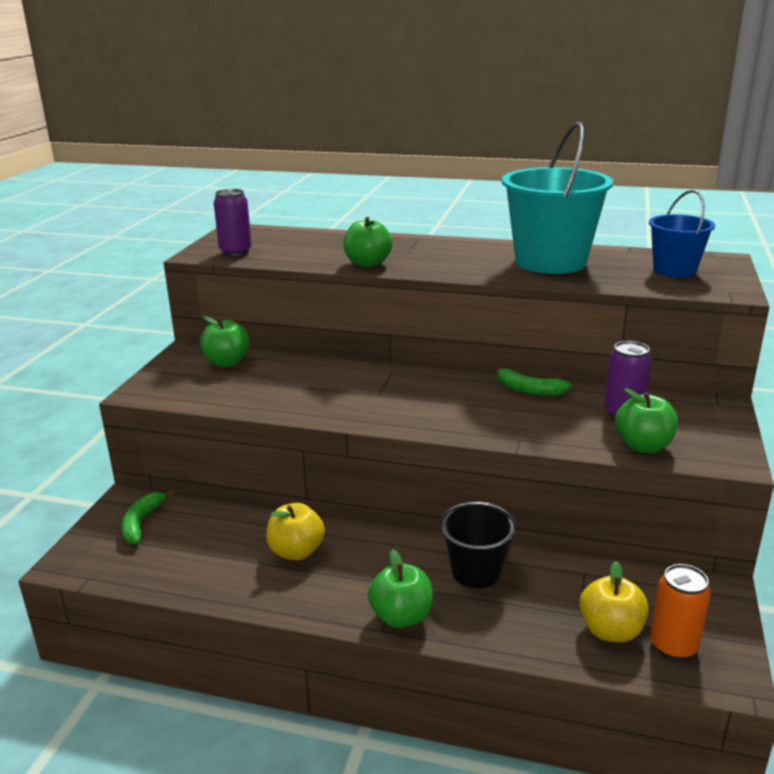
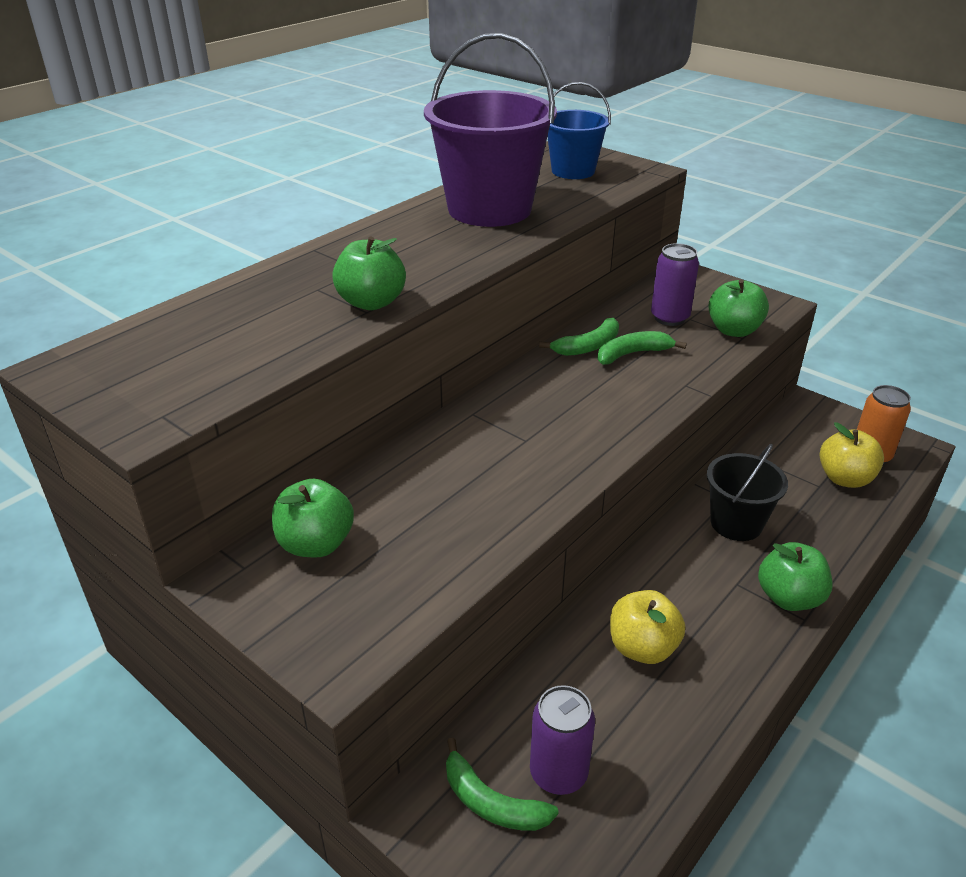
camera: 65 degrees left, 10 degrees up
purple can [214,189,252,256] -> purple can moved to [530,685,595,795]
turquoise bucket [502,122,613,274] -> purple bucket [424,33,557,227]
none -> green banana [597,331,687,364]

